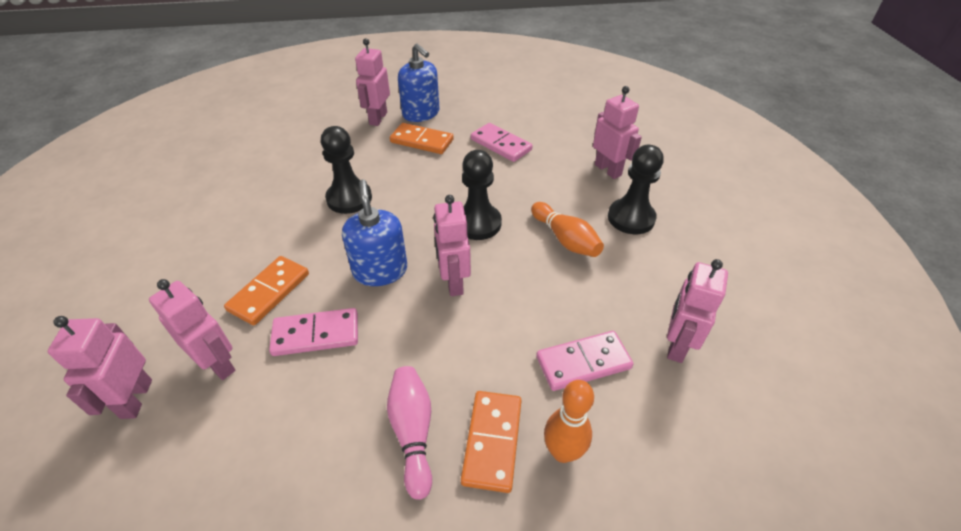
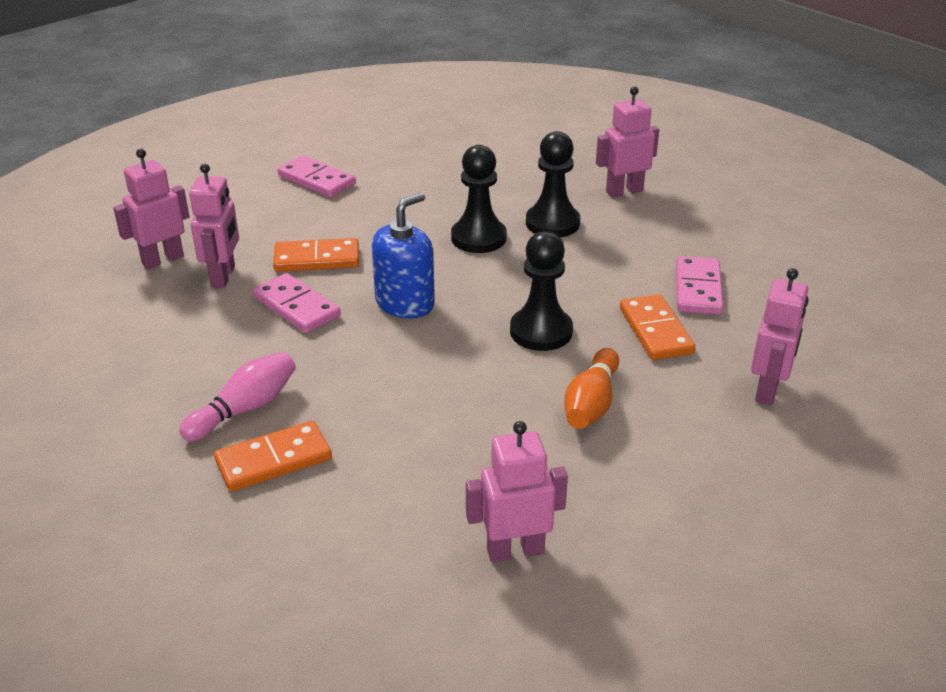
camera: 55 degrees right, 10 degrees down
orange domino [390,123,454,154] -> orange domino moved to [620,294,695,360]
blue soap dispenser [398,44,439,122] -> none
pink robot [433,195,471,296] -> none
pink domino [536,331,633,391] -> pink domino moved to [278,156,356,197]
orange bowling pin [544,380,594,463] -> none
black pawn [608,145,664,234] -> black pawn moved to [526,131,580,237]

